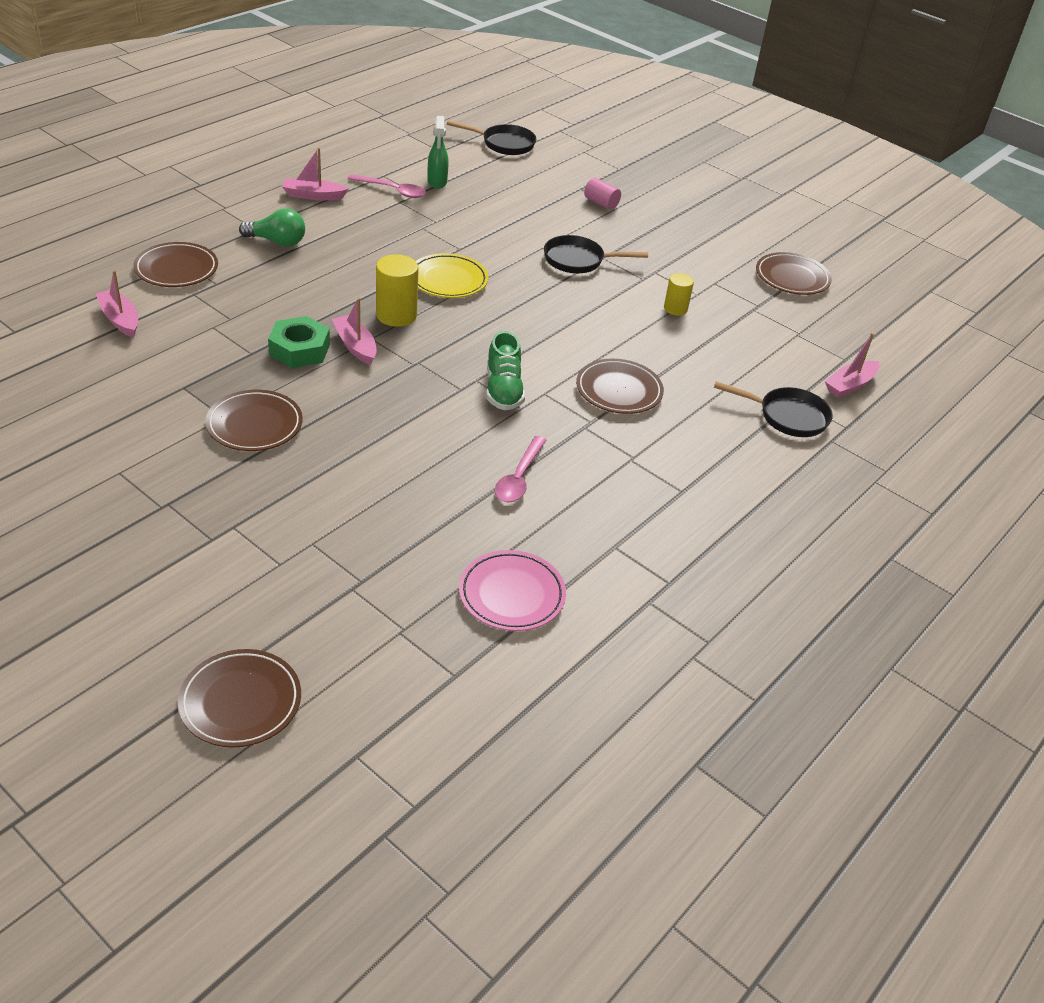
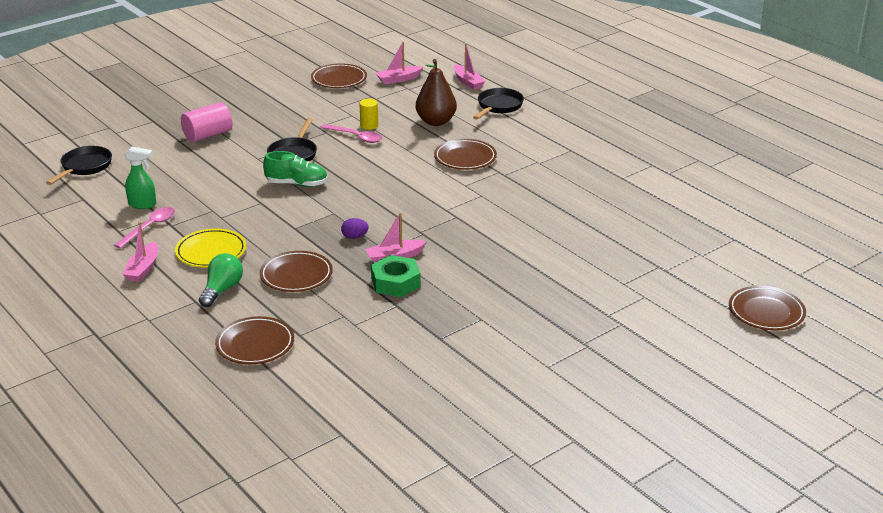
camera: 75 degrees left, 10 degrees down
pink boat [96,270,138,338] -> pink boat moved to [376,42,423,84]
brown plate [205,390,303,451] -> brown plate moved to [260,251,333,292]
yellow cylinder [376,254,419,327] -> purple egg [341,218,369,239]
yellow plate [416,253,488,298] -> yellow plate moved to [175,228,246,267]
pink plate [459,550,566,631] -> none
green shoe [486,331,525,410] -> green shoe moved to [263,151,328,187]
pink spoon [495,436,547,503] -> pink spoon moved to [320,124,382,143]
pink cylinder [584,178,621,210] -> pink cylinder [181,102,232,142], size x1.62
none -> brown pear [416,59,457,126]

